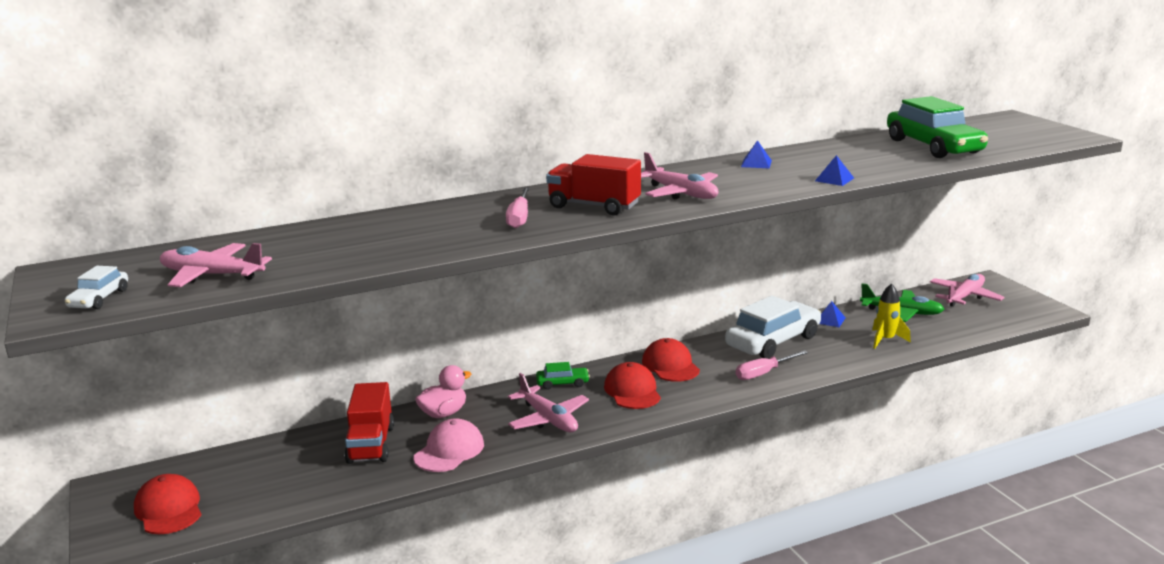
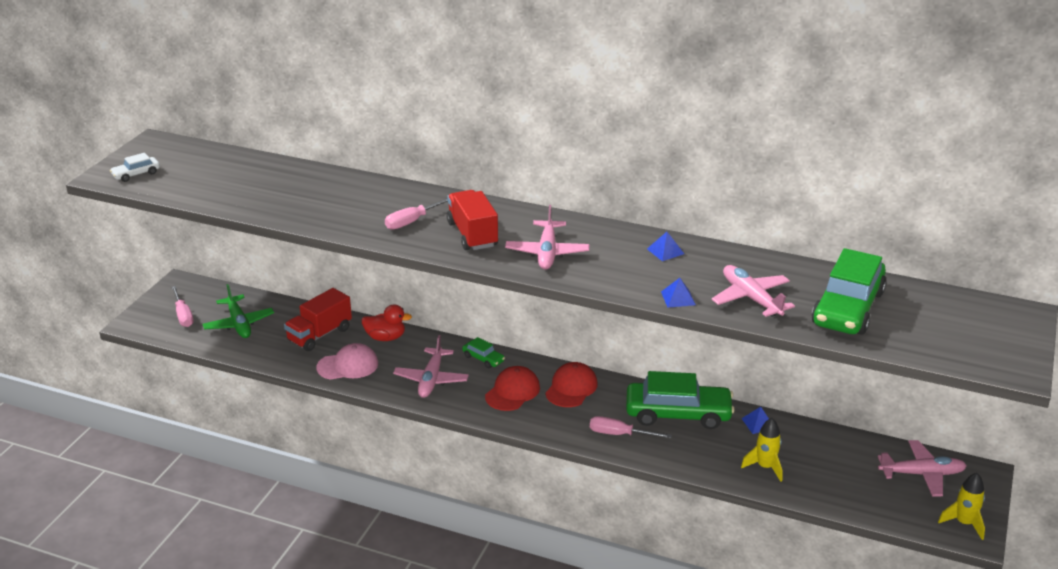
camera: 45 degrees right, 10 degrees up
red cap [134,474,201,534] -> pink screwdriver [171,286,194,327]
pink plane [160,243,272,287] -> pink plane moved to [712,265,795,317]
pink duck [415,365,471,418] -> red duck [361,304,412,341]
white car [725,296,821,359] -> green car [626,371,735,429]
green plane [860,284,944,322] -> green plane moved to [203,284,274,338]
none -> yellow rocket [938,473,985,540]

